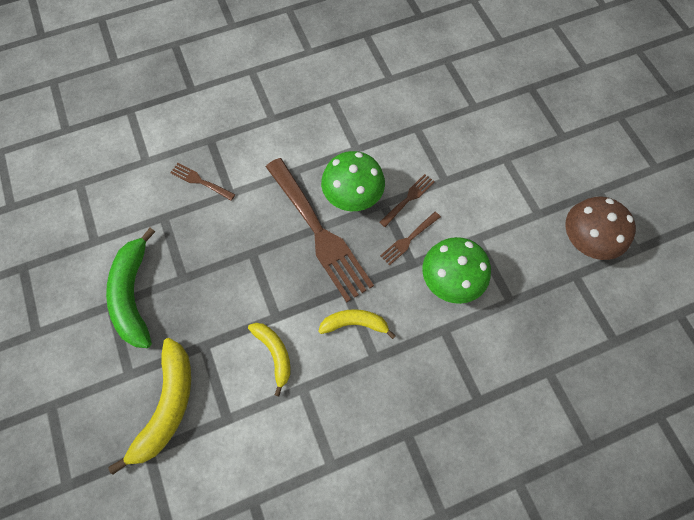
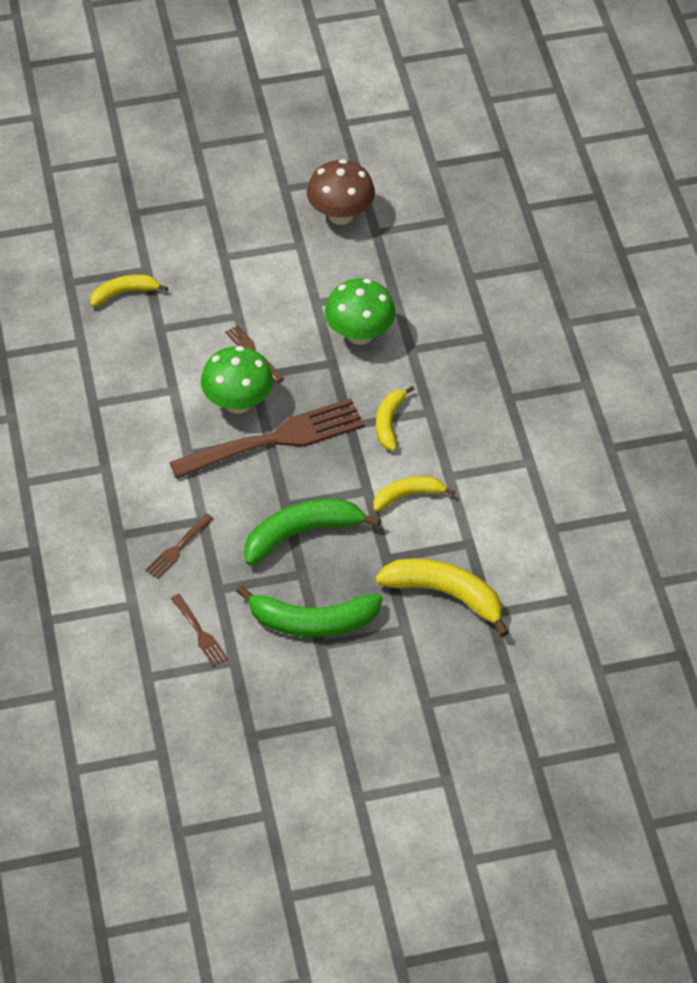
camera: 80 degrees left, 15 degrees down
brown fork [380,212,441,266] -> brown fork moved to [171,594,228,666]
none -> yellow banana [90,275,168,307]
none -> green banana [244,499,381,566]

